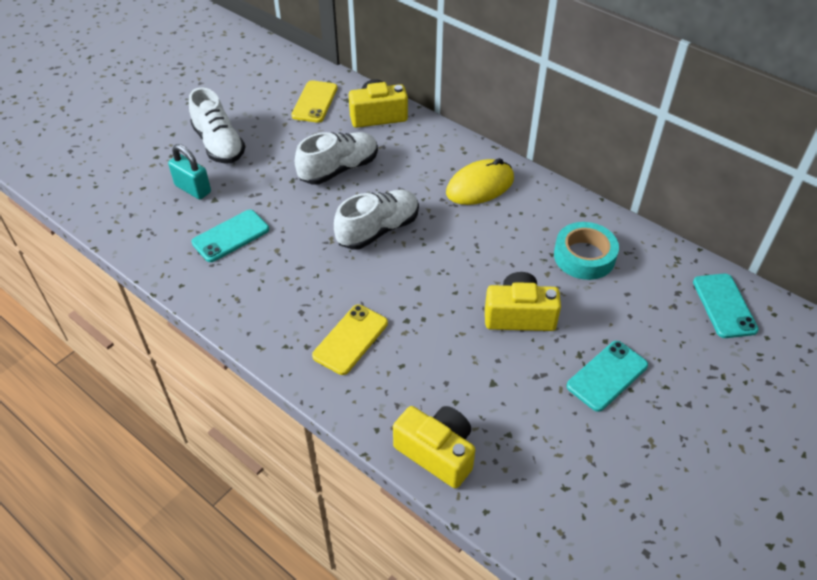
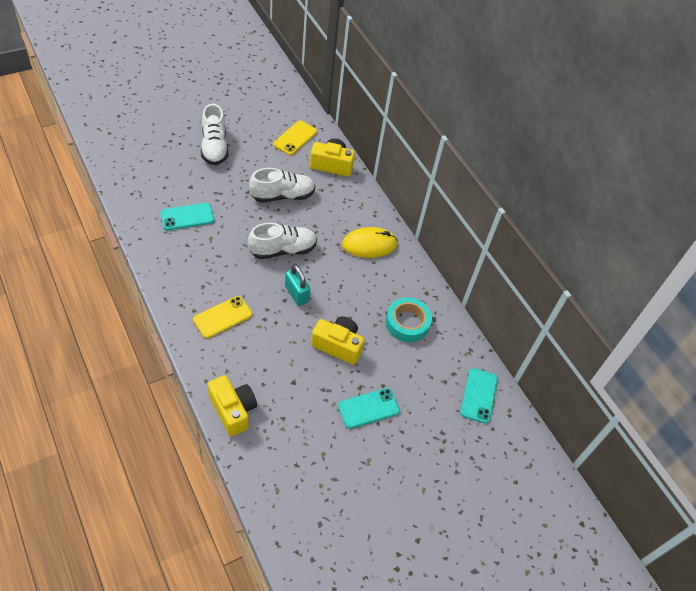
camera: 15 degrees right, 5 degrees up
turquoise padlock [168,144,211,200] -> turquoise padlock moved to [285,264,310,306]

